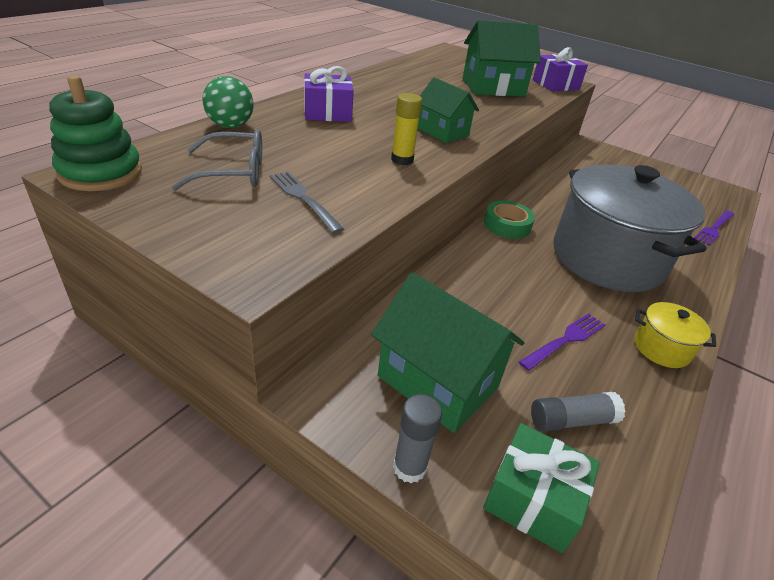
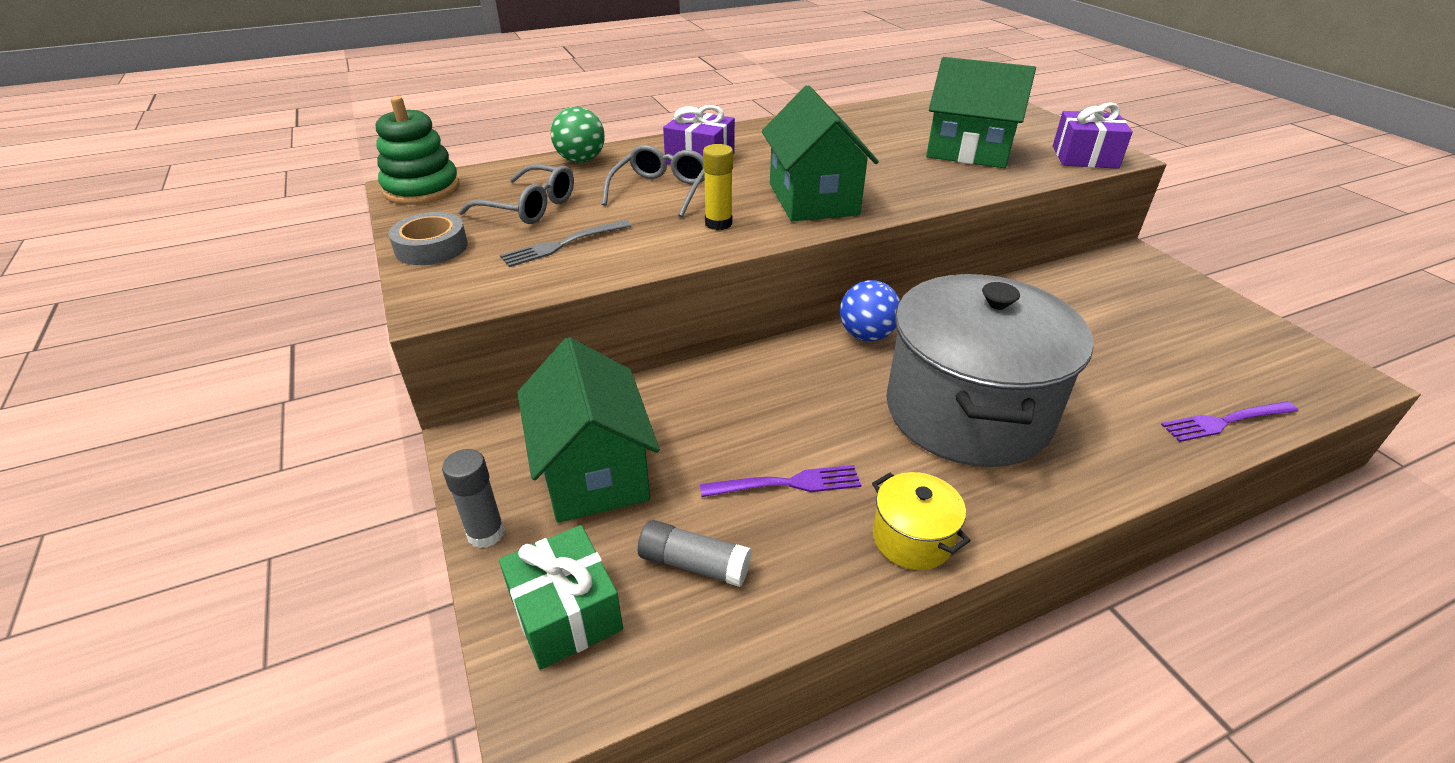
camera: 35 degrees right, 0 degrees up
grey fork [270,171,344,234] -> grey fork turned 120 degrees counterclockwise [500,220,631,267]
green house [418,77,479,143] -> green house [762,85,879,221], size x1.59
green tape [484,200,535,239] -> blue ball [840,280,900,341]
none -> grey tape [388,212,468,265]
none -> grey glasses [602,145,705,217]

